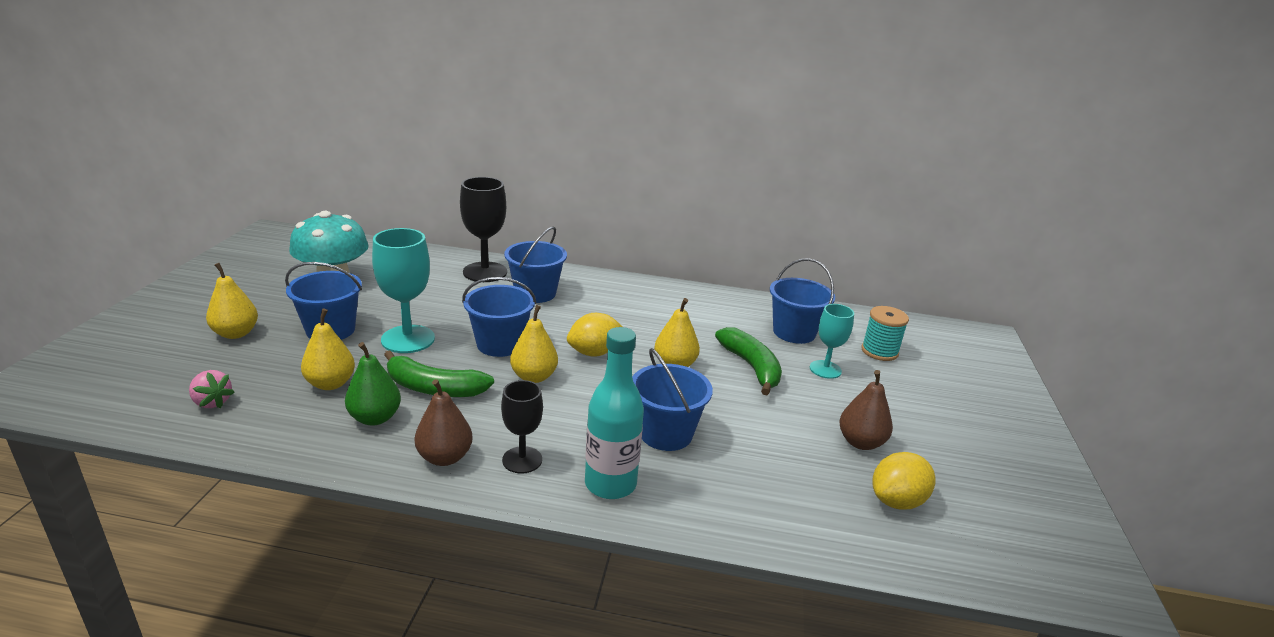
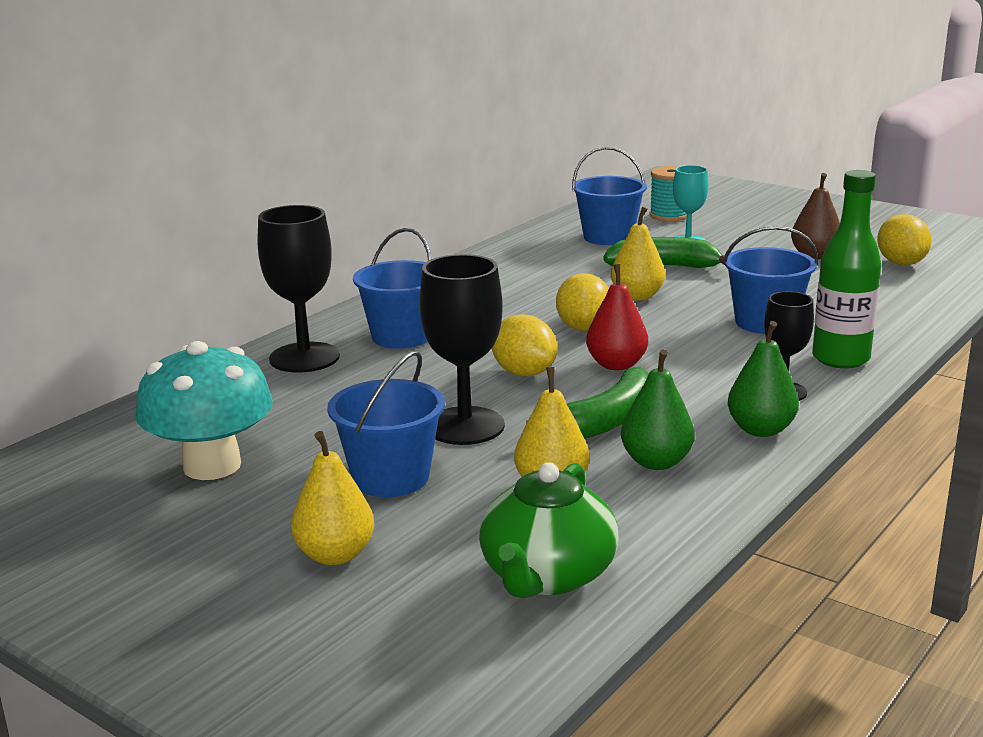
camera: 60 degrees left, 5 degrees down
pink strawberry [189,370,235,408] -> green teapot [479,462,619,598]
turquoise goblet [372,228,435,353] -> black goblet [420,254,505,445]
brown pear [415,379,473,466] -> green pear [728,321,799,437]
blue bucket [462,277,536,357] -> yellow lemon [492,314,557,376]
yellow pear [510,305,558,383] -> red pear [586,264,648,370]
turquoise bottle [585,327,644,499] -> green bottle [812,170,881,368]

